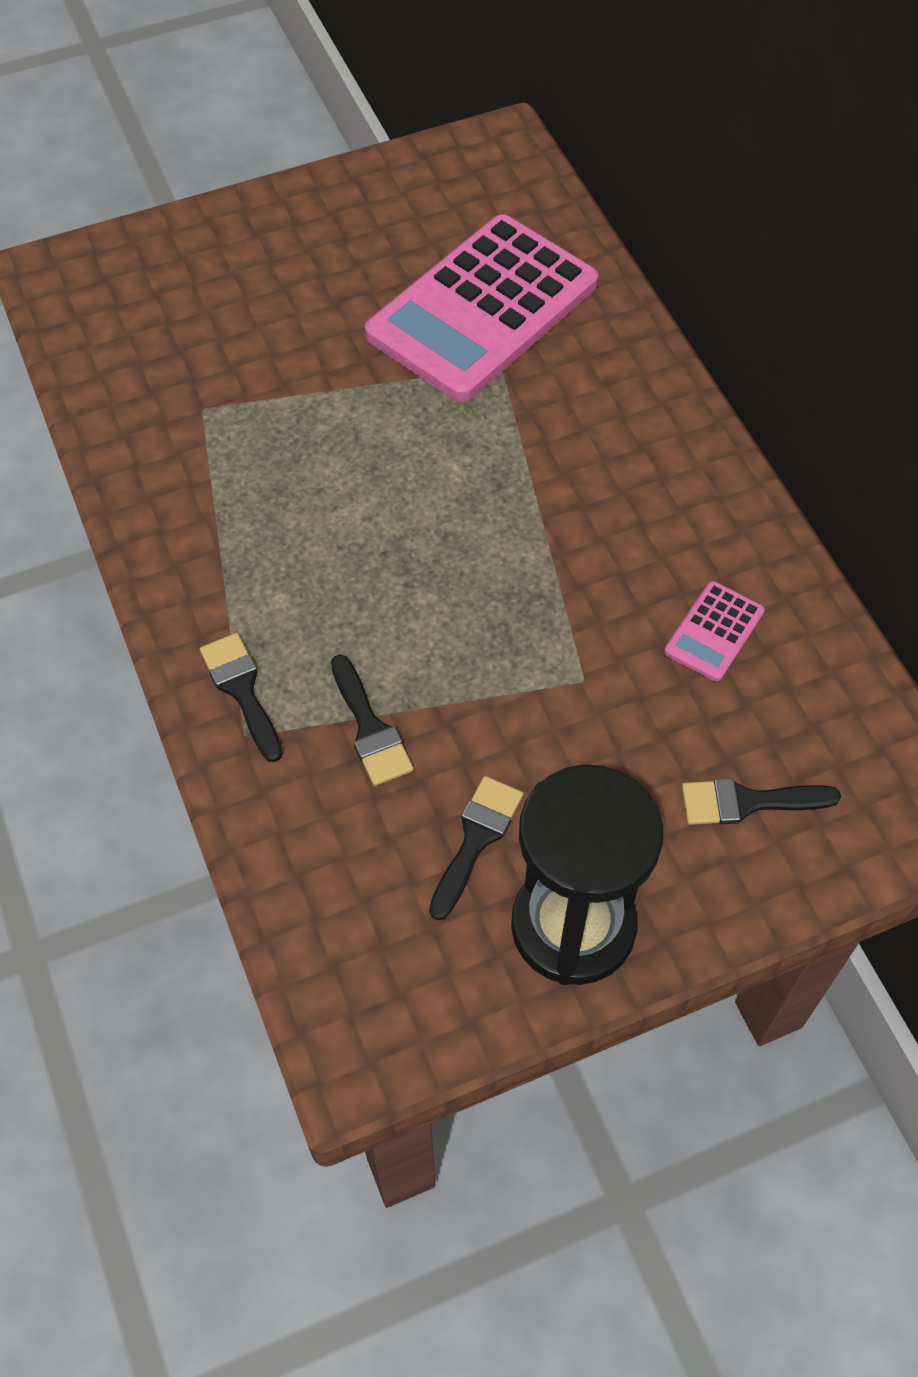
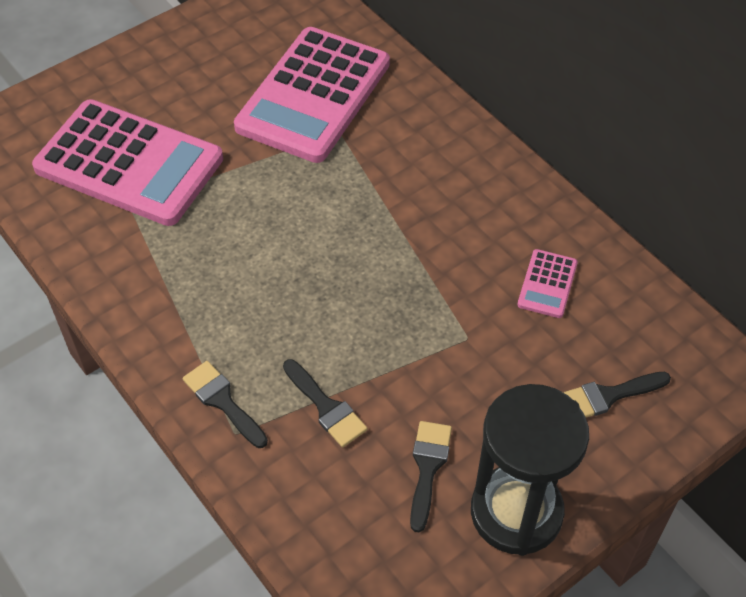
camera: 15 degrees left, 5 degrees down
none -> pink calculator [32,99,223,226]

